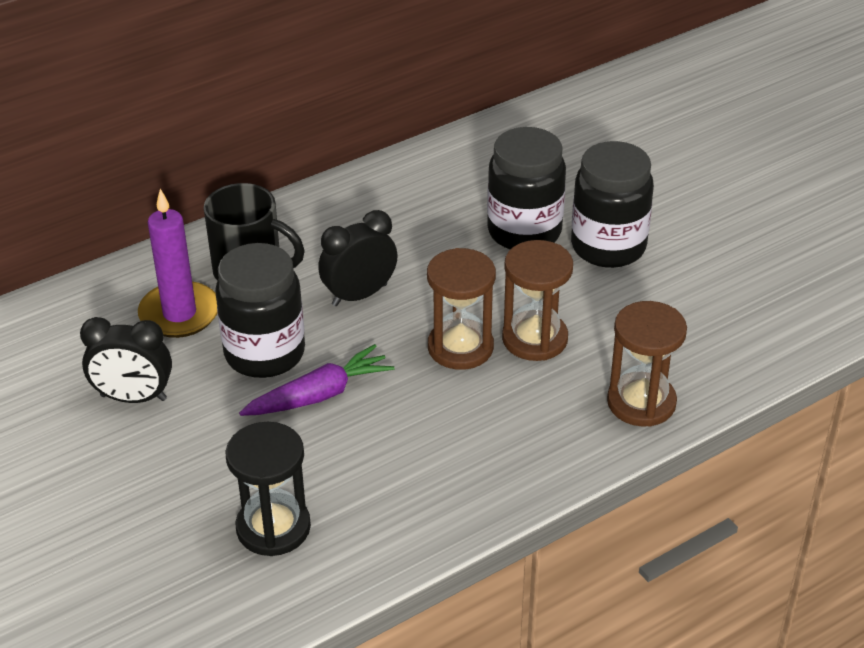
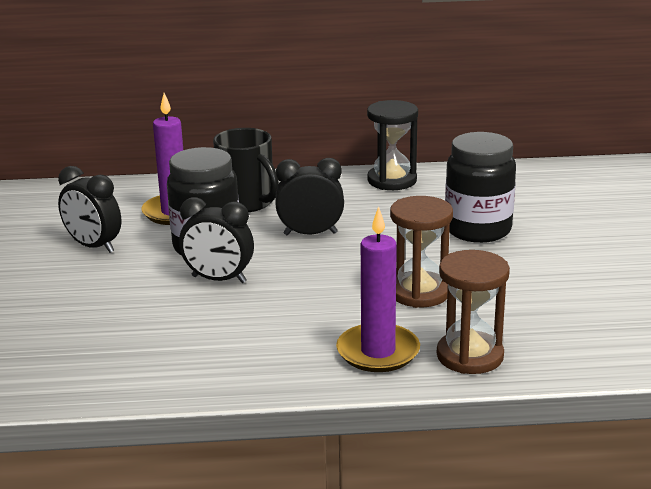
camera: 30 degrees right, 15 degrees down
black hourglass [225,422,311,556] -> black hourglass moved to [367,100,418,190]
purple carrot [239,344,394,416] -> black clock [179,197,254,283]
brown hourglass [427,248,496,370] -> none
black jar [571,141,654,268] -> none
none -> purple candle [336,206,420,372]

